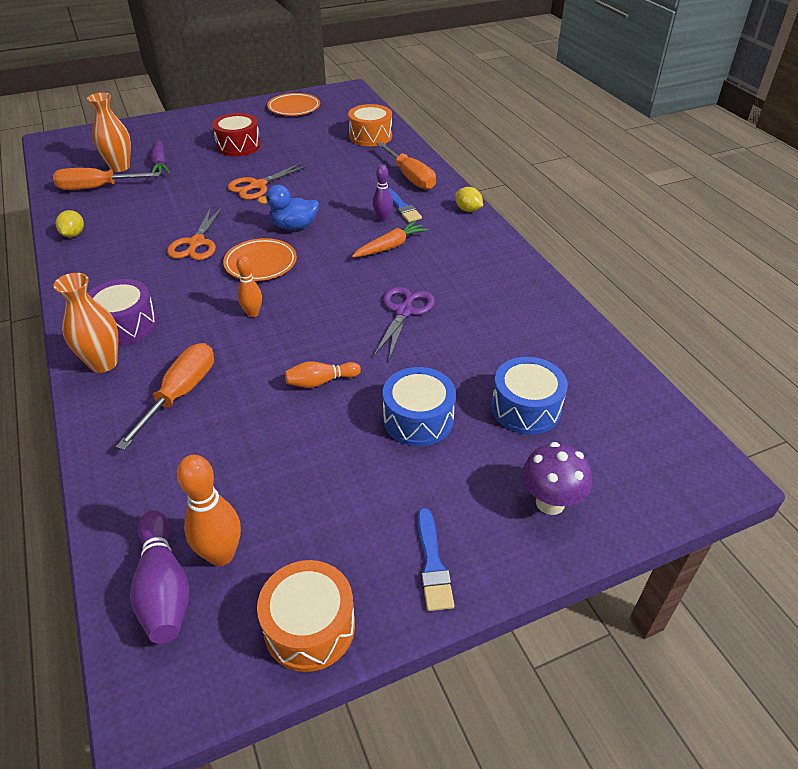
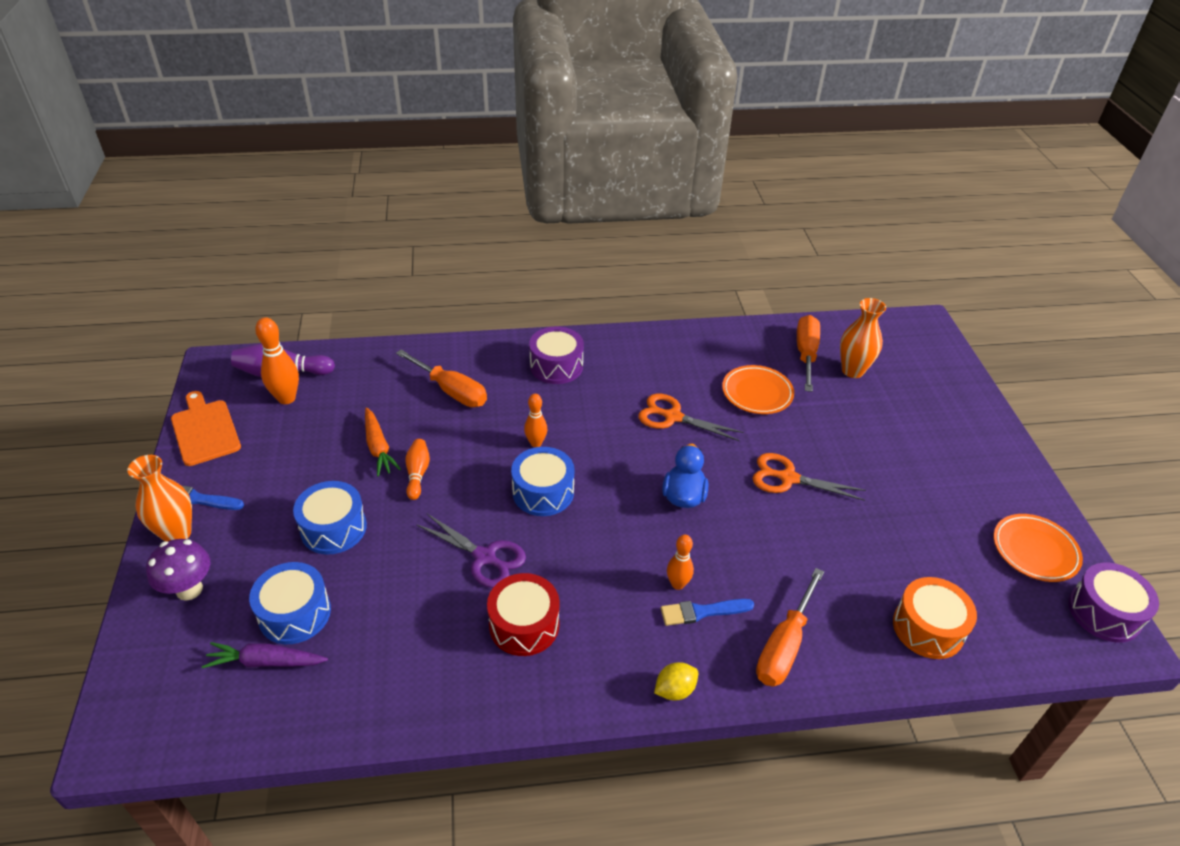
camera: 105 degrees right, 0 degrees up
orange vase [53,273,118,373] -> orange vase moved to [127,455,192,542]
yellow lemon [56,210,84,237] -> none
purple carrot [151,139,170,175] -> purple carrot moved to [202,642,328,668]
red drum [212,113,261,156] -> red drum moved to [487,573,560,656]
orange plate [223,238,297,281] -> orange plate moved to [722,365,794,414]
orange scissors [228,162,309,200] -> orange scissors turned 45 degrees counterclockwise [752,453,866,501]
orange drum [257,560,355,672] -> orange cutting board [171,391,241,466]
orange carrot [352,221,428,257] -> orange carrot moved to [365,407,401,476]
purple bowling pin [373,165,393,222] -> orange bowling pin [667,535,694,590]
orange screwdriver [377,142,436,190] -> orange screwdriver turned 45 degrees counterclockwise [756,568,824,687]
none -> blue drum [511,447,575,516]
none -> purple drum [1068,563,1159,643]

